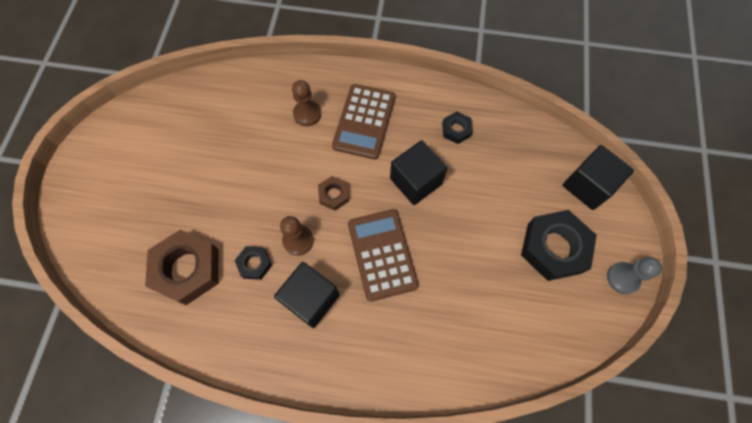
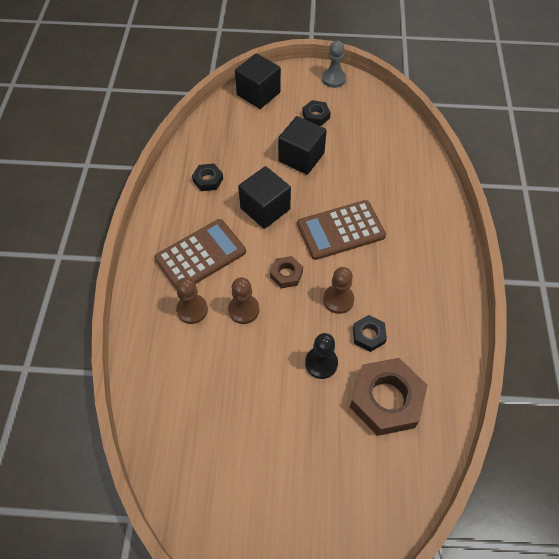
camera: 95 degrees left, 10 degrees down
black cube [274,262,340,328] -> black cube moved to [278,116,327,175]
brown calculator [332,84,396,160] -> brown calculator turned 45 degrees counterclockwise [154,219,246,289]
black nut [521,210,597,281] -> black nut [302,100,331,126], size x0.50
none -> brown pawn [228,277,260,324]
none -> black pawn [305,333,338,379]

